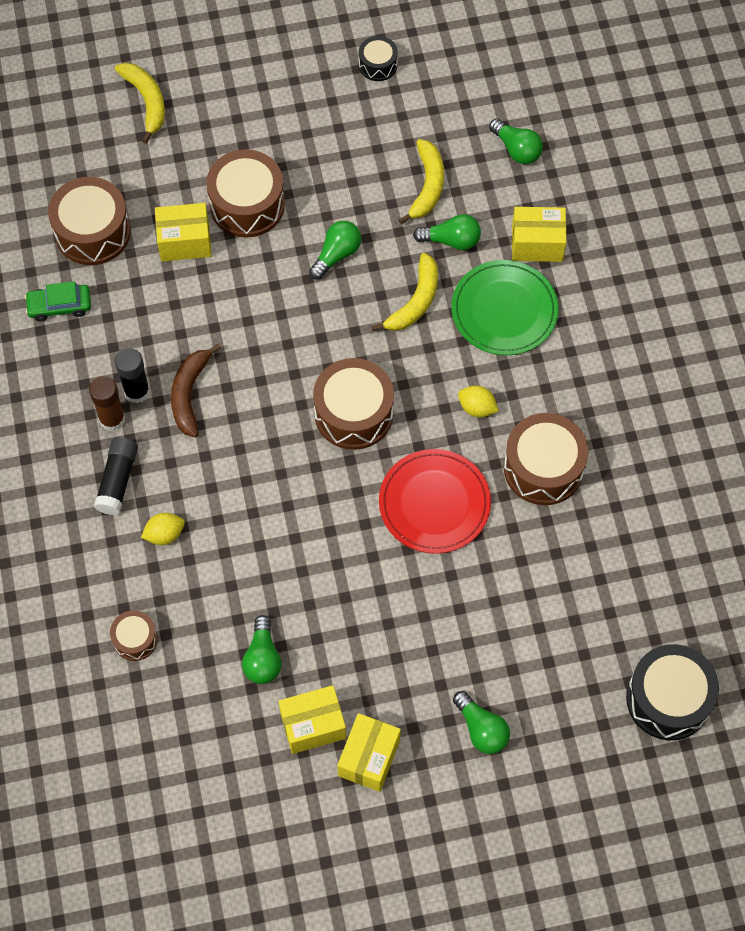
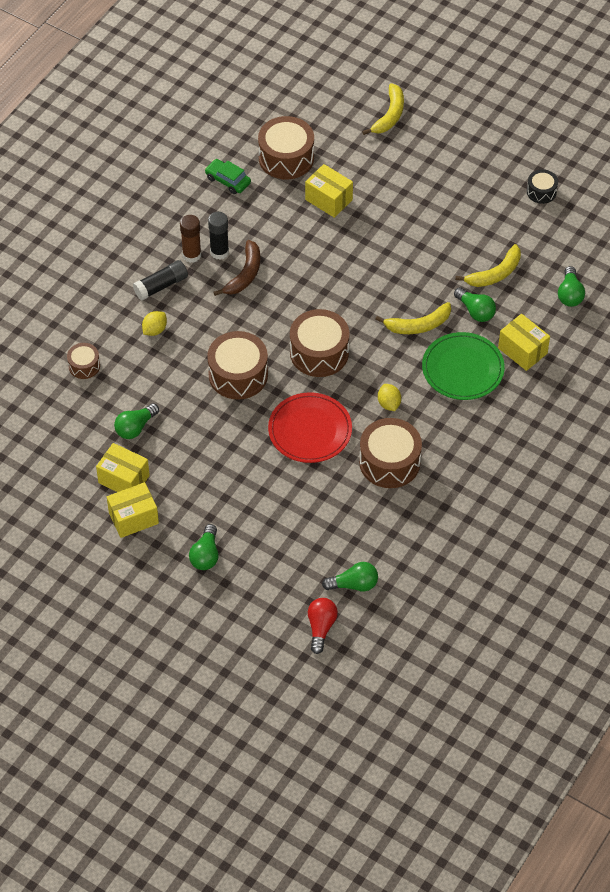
camera: 45 degrees right, 10 degrees down
yellow lemon [141,513,185,545] -> yellow lemon turned 75 degrees counterclockwise [142,311,167,336]
brown banana [171,343,221,437] -> brown banana turned 150 degrees clockwise [213,240,260,296]
brown drum [206,149,285,237] -> brown drum moved to [207,331,268,400]
green light bulb [309,221,361,280] -> green light bulb moved to [322,562,378,591]
black drum [626,644,719,740] -> red light bulb [308,598,338,654]

